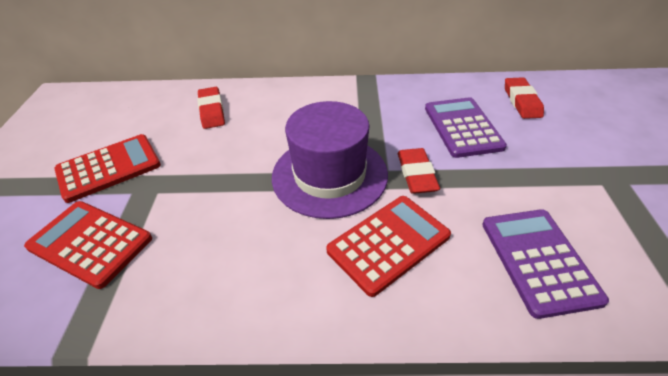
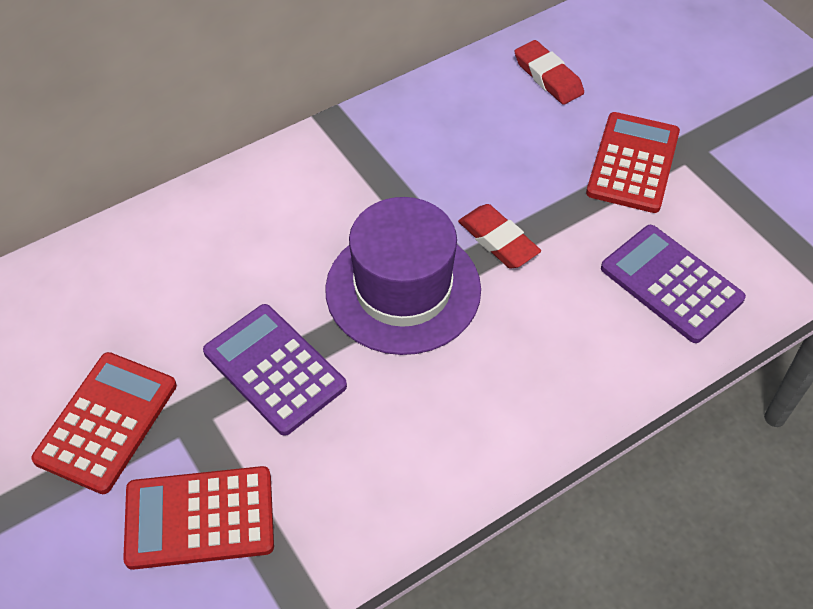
camera: 35 degrees left, 10 degrees up
red eraser [197,87,225,129] -> none
red calculator [326,196,451,297] -> red calculator moved to [586,112,680,213]
purple calculator [425,97,507,158] -> purple calculator moved to [203,304,347,436]

